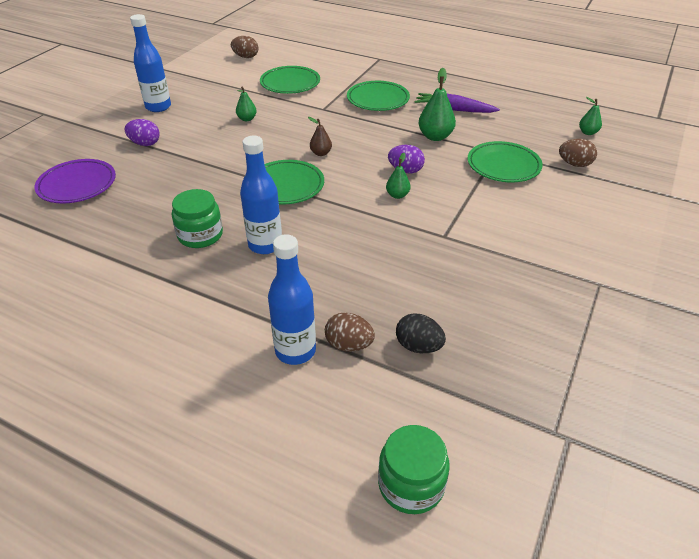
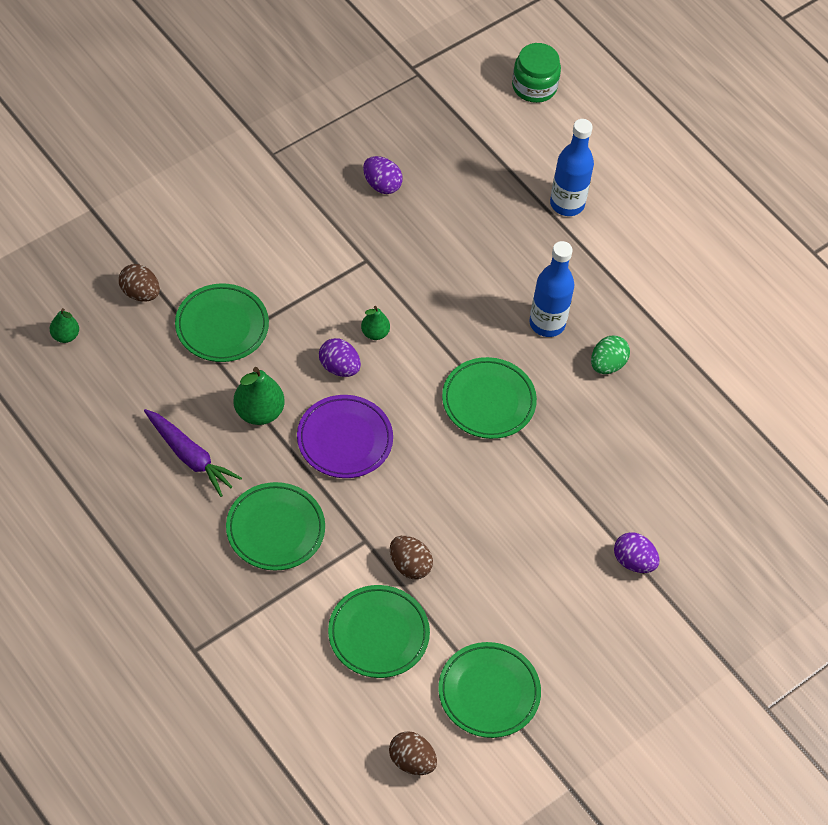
camera: 160 degrees left, 15 degrees up
purple plate [35,159,116,204] -> purple plate moved to [297,395,393,478]
blue bottle [130,14,171,112] -> none
green jar [172,189,223,248] -> green egg [591,335,630,374]
green pear [236,86,257,121] -> none
brown pear [308,117,332,156] -> none
brown egg [325,313,375,352] -> brown egg moved to [390,536,433,579]
black egg [396,313,446,353] -> none
none -> purple egg [363,156,403,194]
none -> green plate [438,642,541,738]

